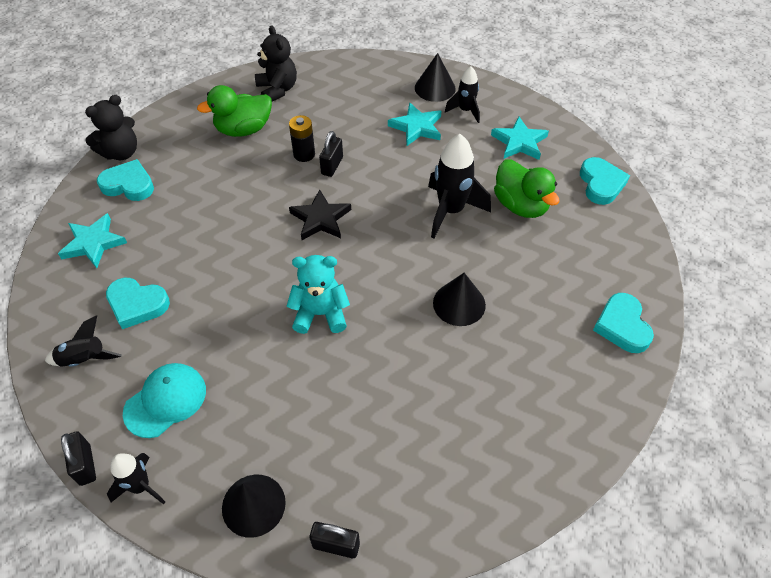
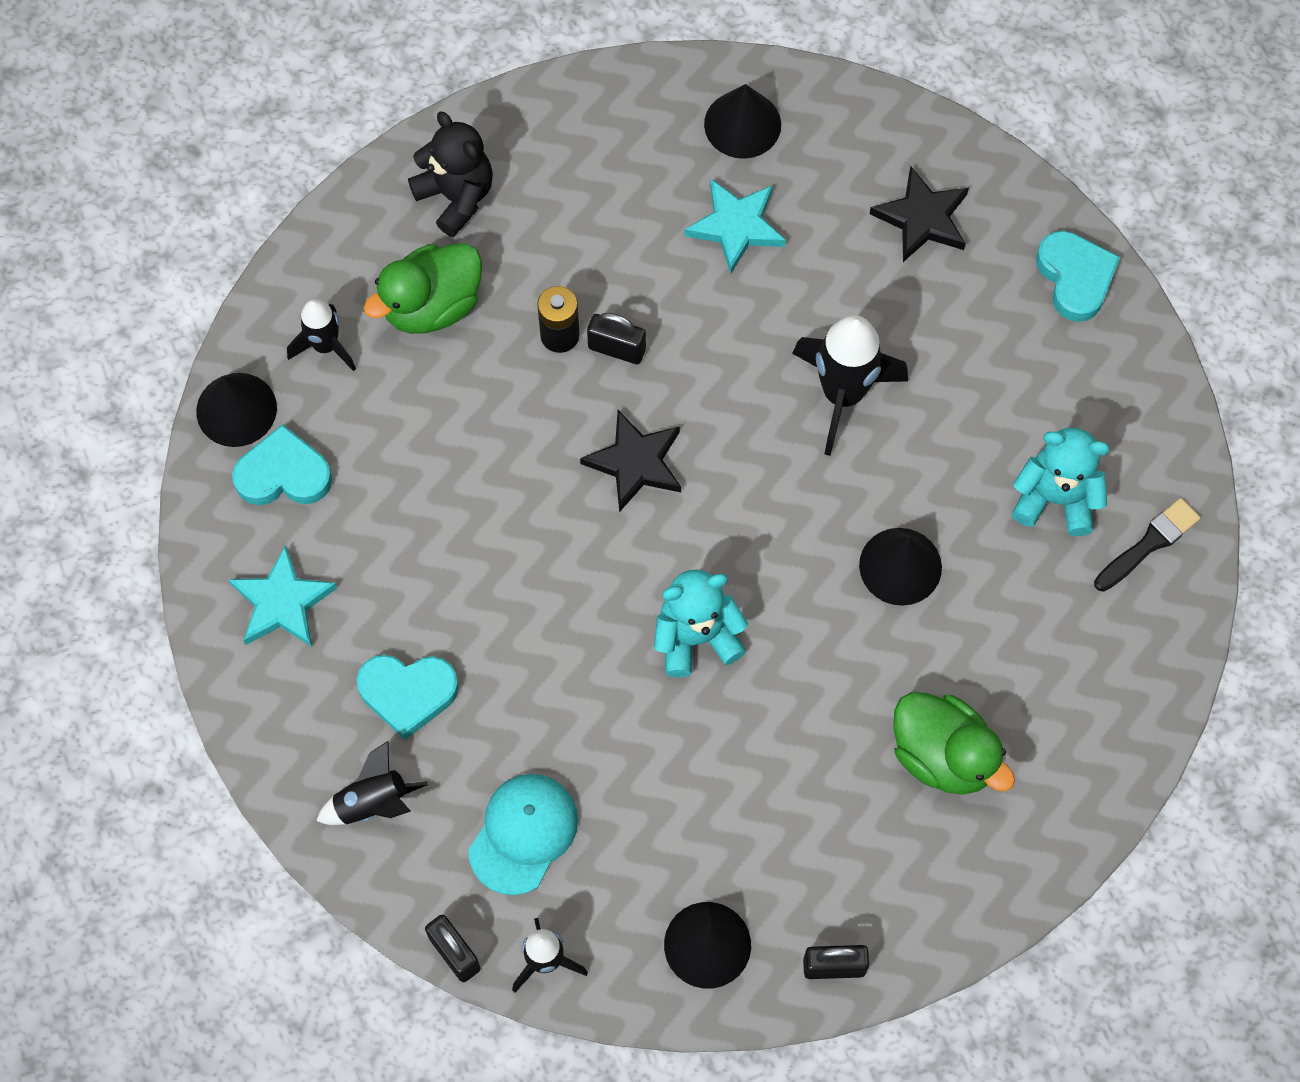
camera: 15 degrees left, 15 degrees up
black teddy bear [85,95,137,160] -> black cone [196,373,277,447]
black padlock [319,131,343,177] -> black padlock turned 75 degrees counterclockwise [587,313,646,364]
black rocket [445,66,480,123] -> black rocket moved to [287,299,356,371]
turquoise star [491,117,549,160] -> black star [870,166,969,262]
green duck [494,160,560,218] -> green duck moved to [893,692,1015,795]
turquoise heart [593,293,654,353] -> black brush [1094,498,1200,592]
none -> turquoise teddy bear [1012,428,1110,536]

